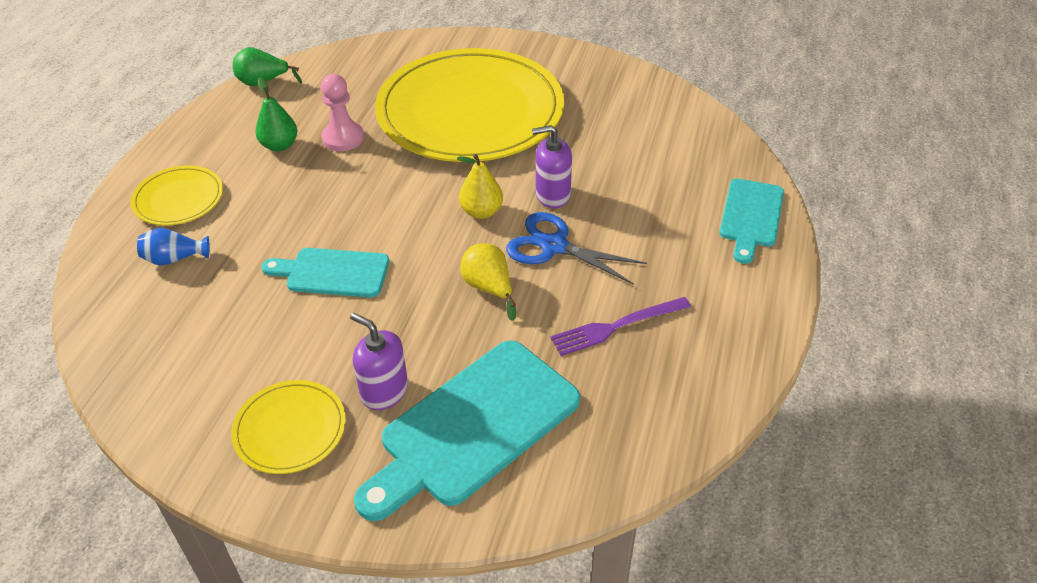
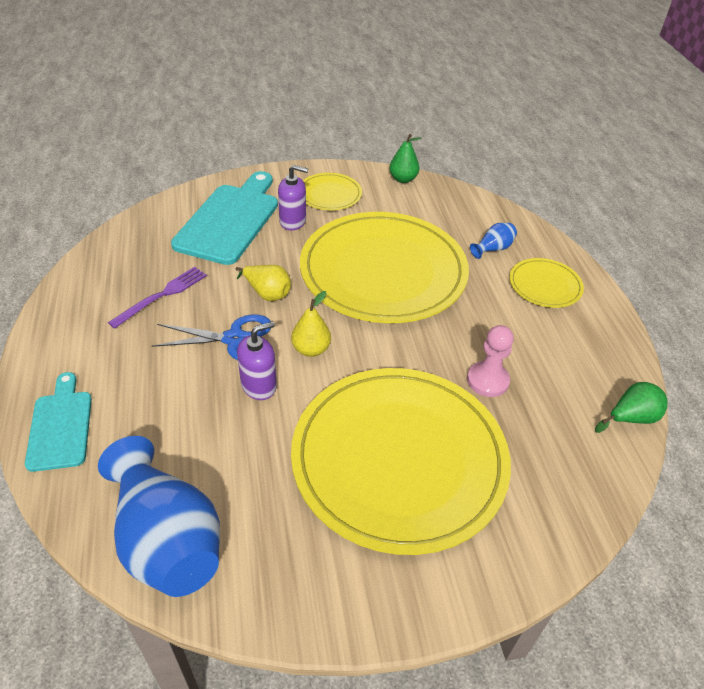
camera: 150 degrees right, 0 degrees up
green pear [255,77,298,151] -> green pear moved to [389,134,422,183]
turquoise cutting board [261,248,389,298] -> yellow plate [300,212,469,323]
none -> blue vase [98,436,220,597]

